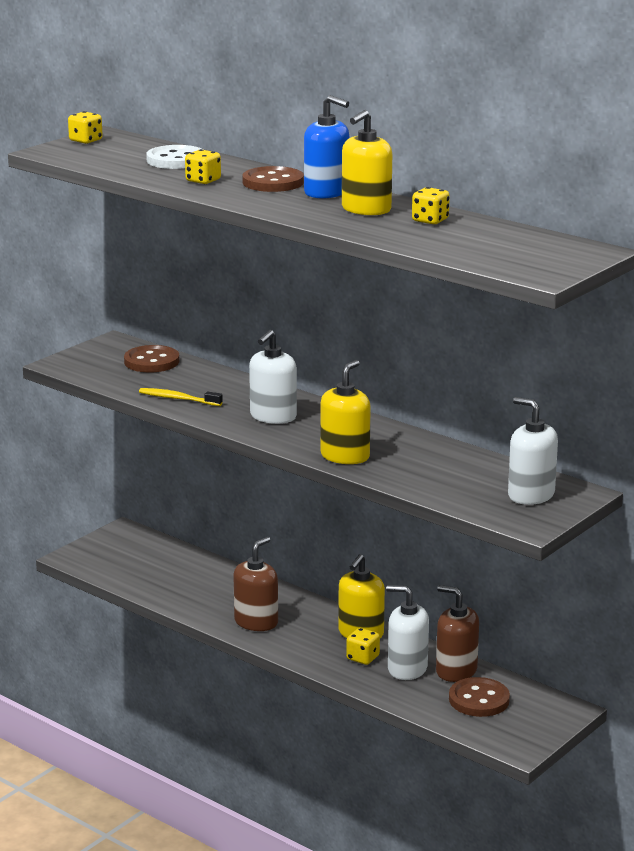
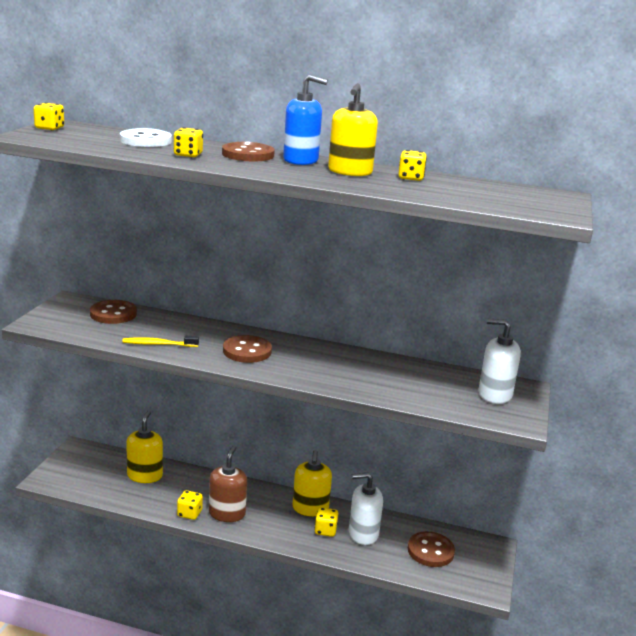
camera: 25 degrees left, 0 degrees up
white soap dispenser [249,330,297,424] -> brown button [223,335,272,363]
yellow soap dispenser [320,360,371,464] -> yellow soap dispenser moved to [126,411,163,483]
brown soap dispenser [436,585,479,682] -> none
none -> yellow dice [177,490,203,520]

